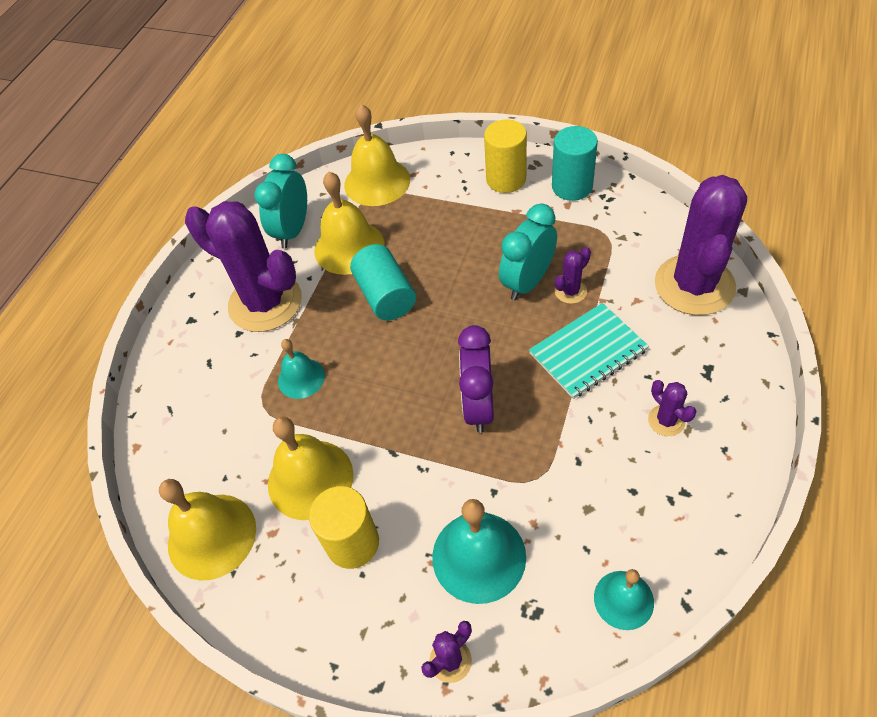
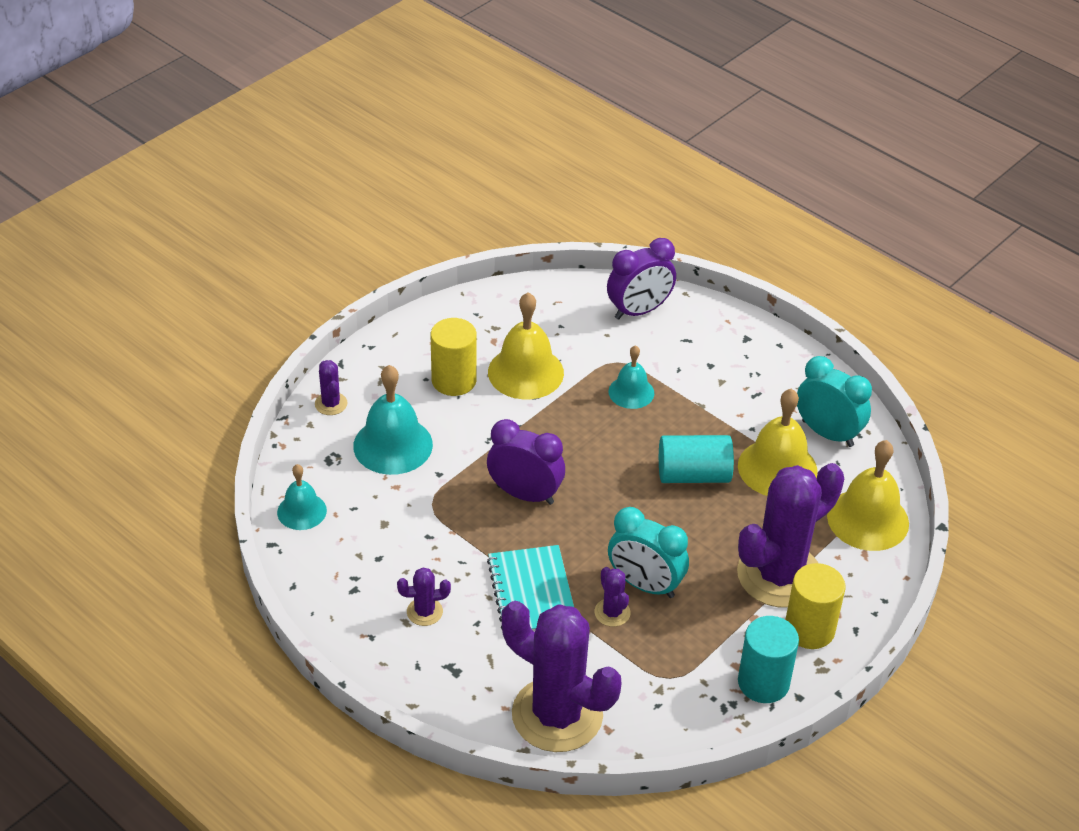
camera: 105 degrees right, 10 degrees down
yellow bell [159,479,256,581] -> none
purple cactus [185,201,302,332] -> purple cactus moved to [737,463,844,607]
turquoise clock [499,204,557,300] -> turquoise clock turned 150 degrees clockwise [608,507,689,598]
none -> purple clock [607,238,676,320]

